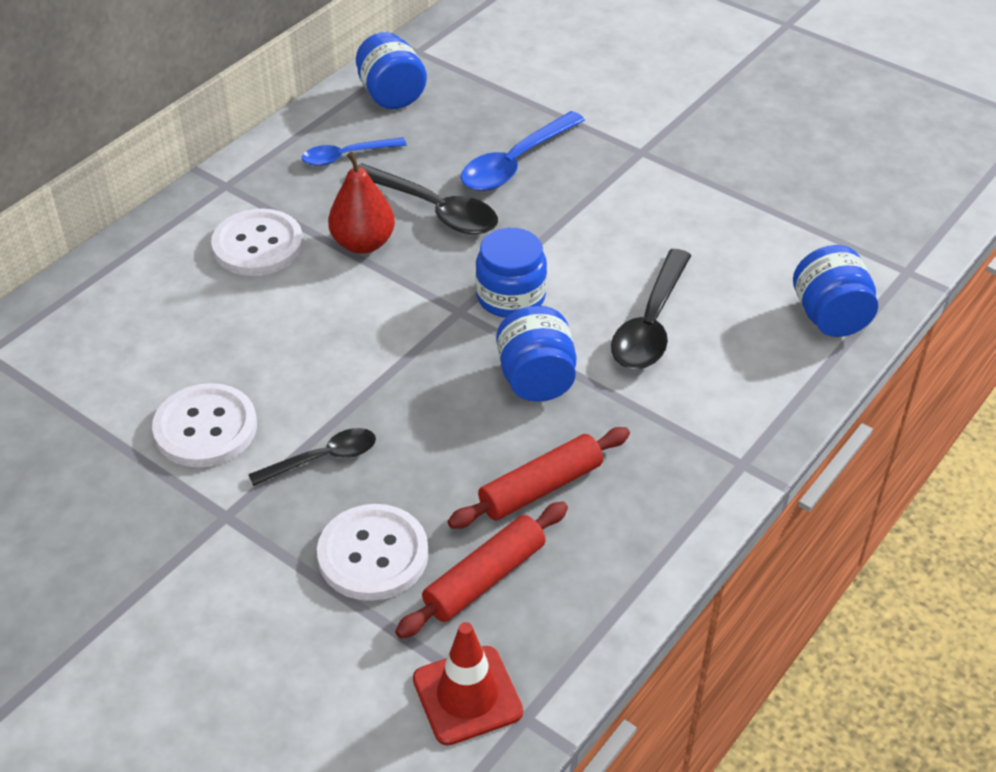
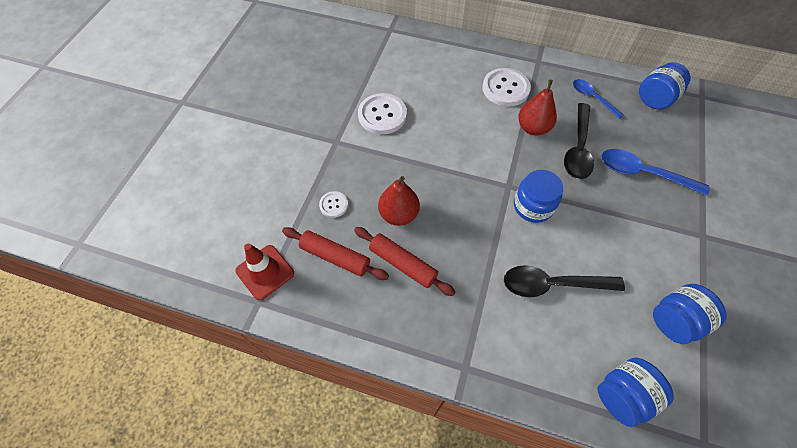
camera: 70 degrees right, 15 degrees up
black spoon [248,428,376,486] -> none
white button [317,504,429,601] -> white button [319,191,348,218], size x0.53
blue jar [496,306,577,402] -> blue jar moved to [653,284,727,344]
none -> red pear [378,176,420,226]

